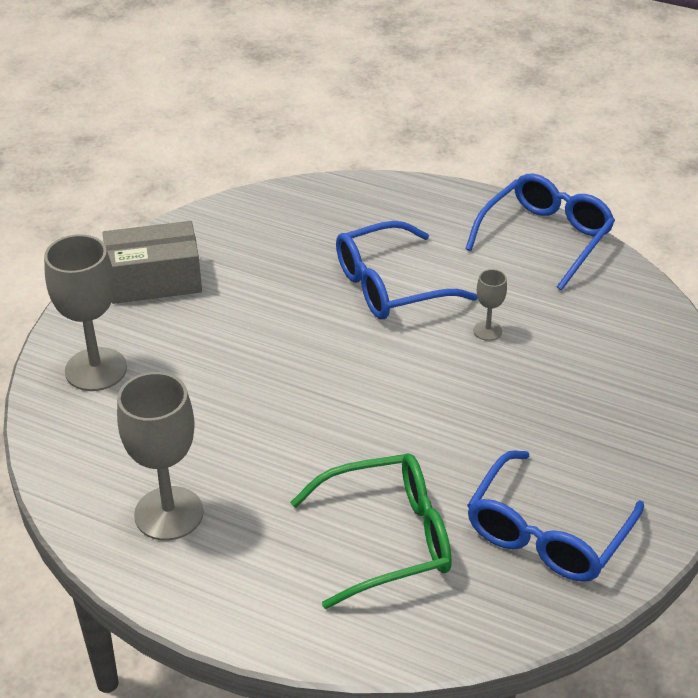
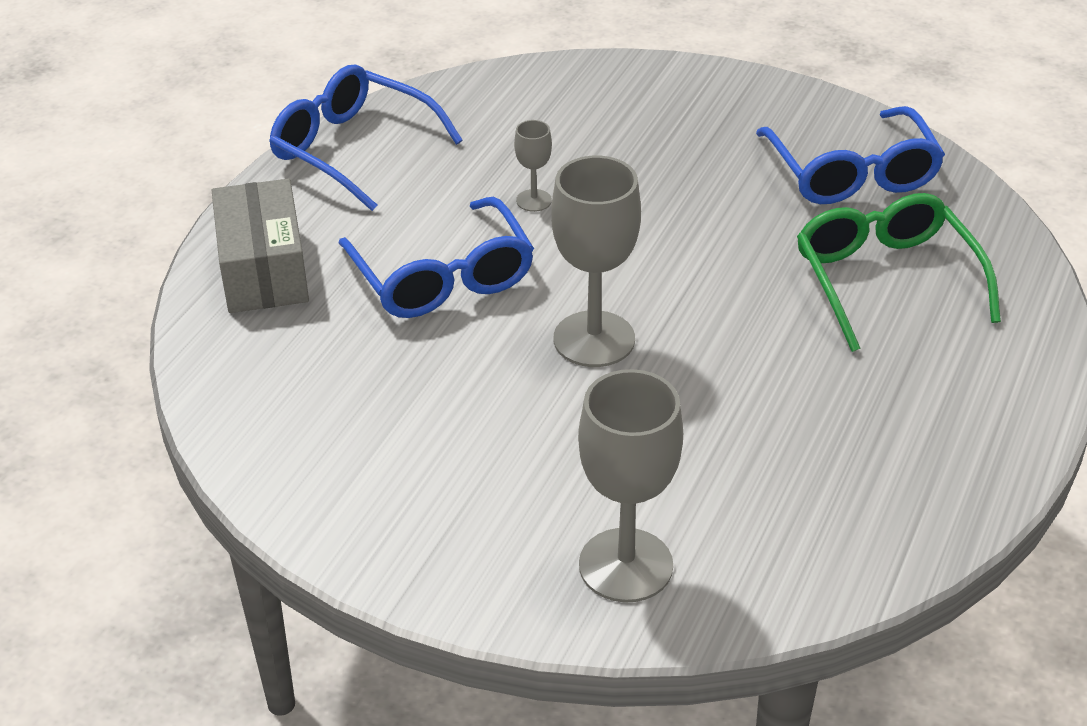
camera: 90 degrees left, 0 degrees up
grey box [103,221,202,304] -> grey box moved to [211,179,309,313]
grey goblet [117,372,204,541] -> grey goblet moved to [551,156,641,367]
blue glasses [467,450,644,582] -> blue glasses turned 45 degrees clockwise [756,106,945,204]

